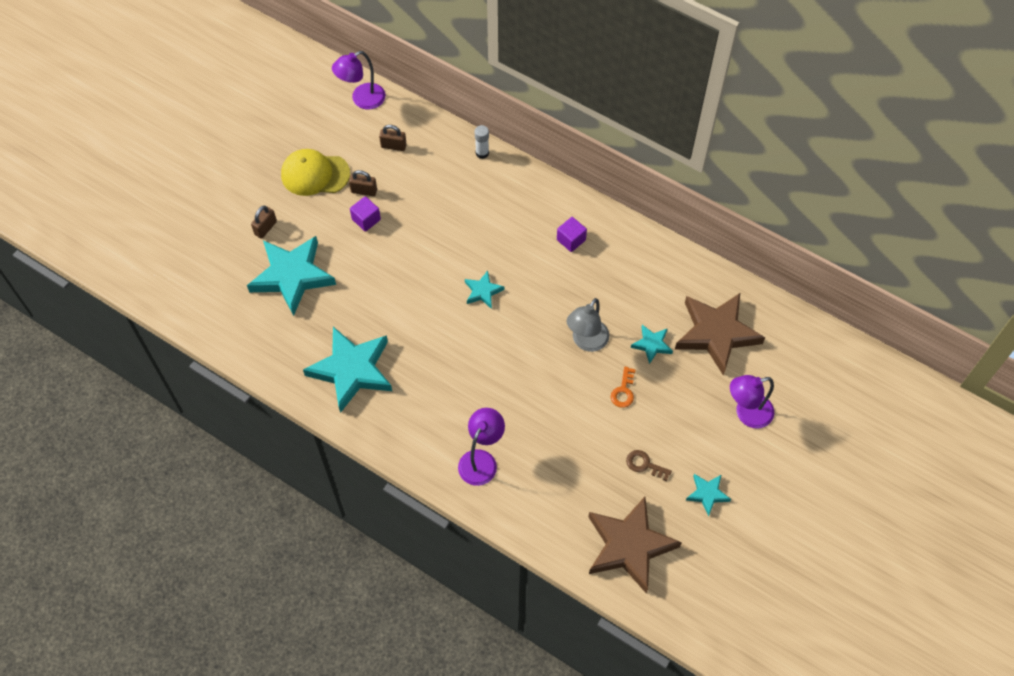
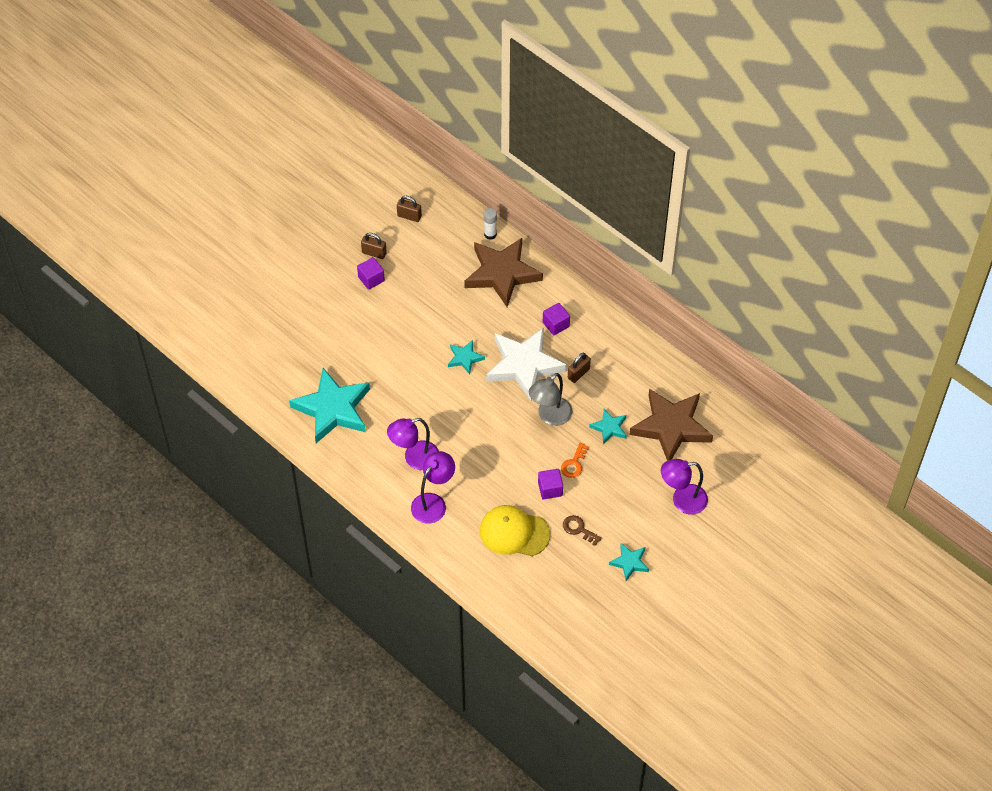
camera: 10 degrees right, 5 degrees down
turquoise star [247,236,336,316] -> none
brown padlock [251,206,277,239] -> brown padlock moved to [568,353,591,383]
yellow cap [281,149,350,196] -> yellow cap moved to [480,505,550,556]
purple lamp [332,51,386,110] -> purple lamp moved to [387,418,439,470]
brown star [588,497,682,593] -> brown star moved to [464,238,543,307]
none -> white star [486,328,567,401]
none -> purple cube [538,469,563,500]

